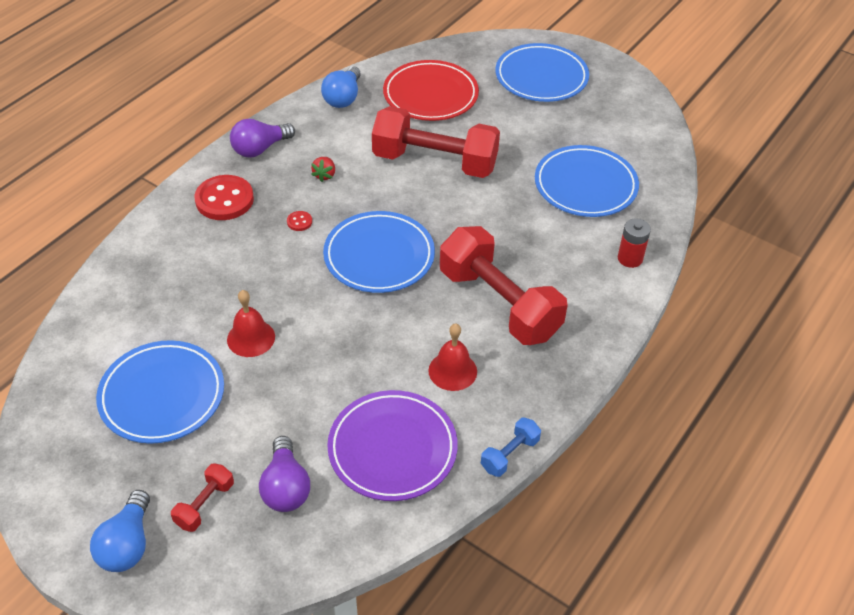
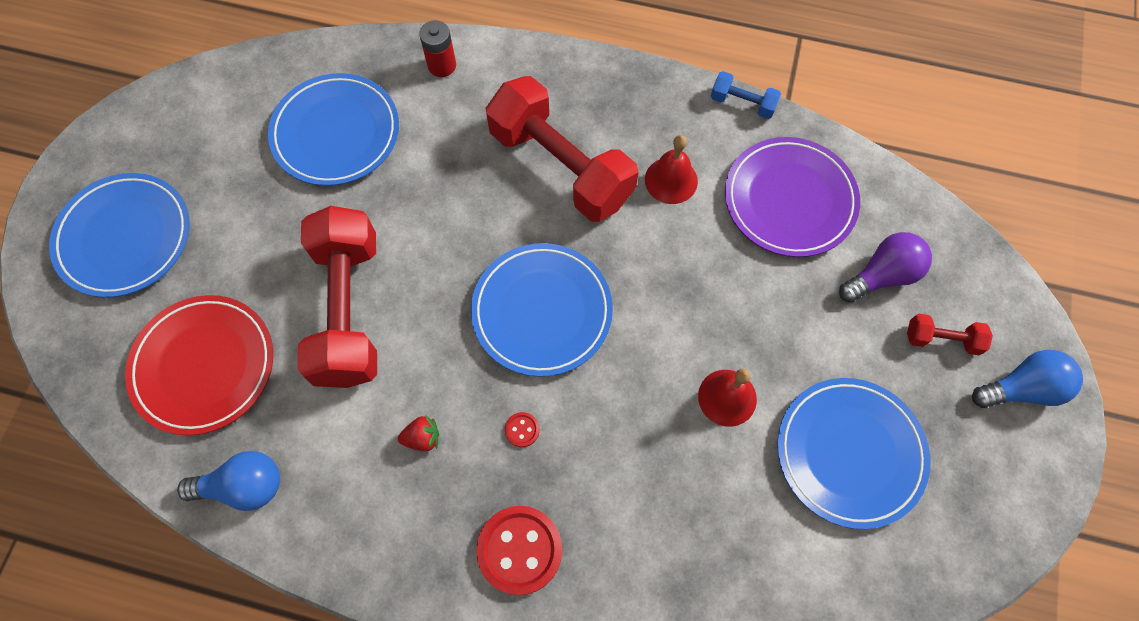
camera: 110 degrees left, 20 degrees up
purple light bulb [230,119,295,158] -> none
red dumbbell [440,226,568,345] -> red dumbbell turned 75 degrees counterclockwise [486,76,638,222]

